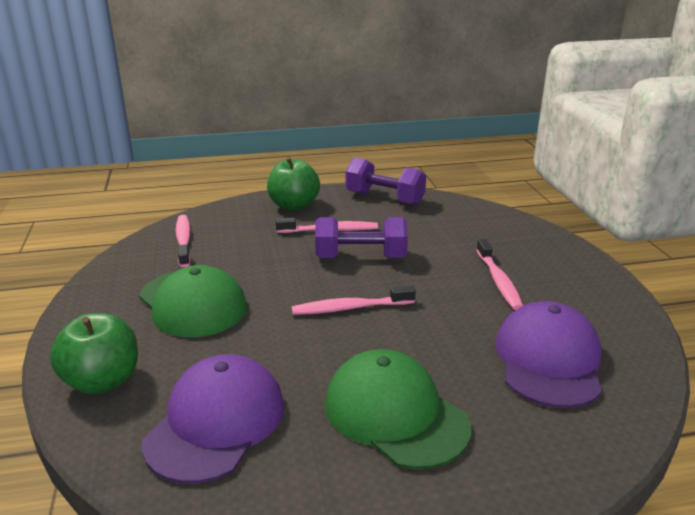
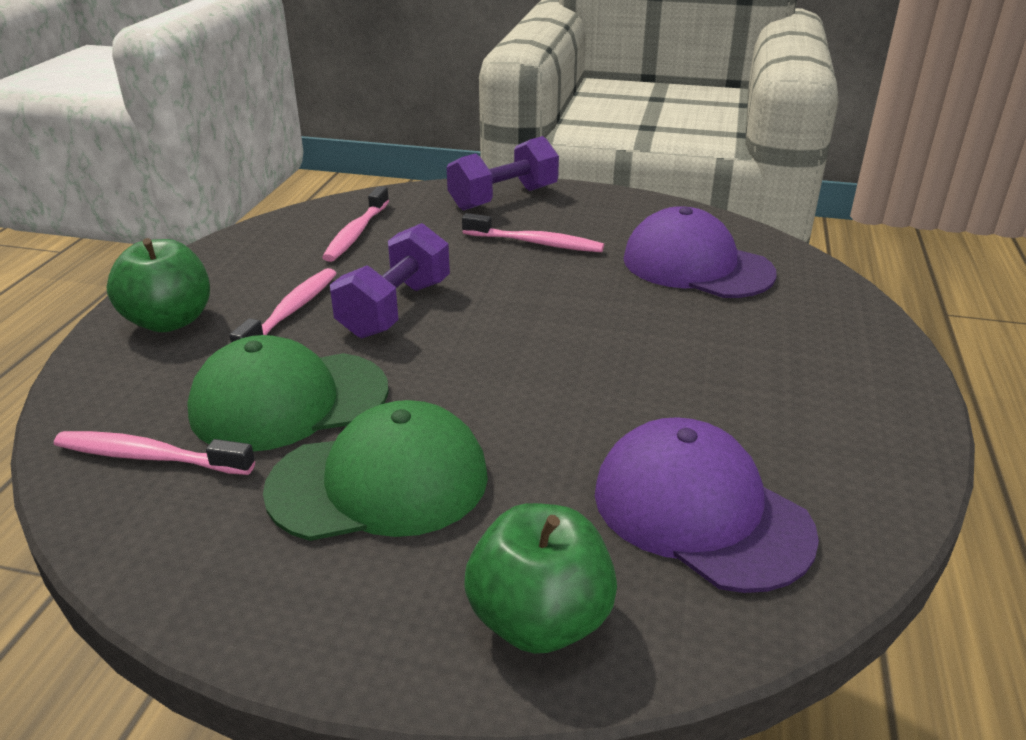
camera: 65 degrees left, 5 degrees up
pink toothbrush [292,285,416,315] -> pink toothbrush moved to [322,186,389,262]
green cap [325,349,471,470] -> green cap moved to [187,335,389,452]
purple dumbbell [345,157,426,206] -> purple dumbbell moved to [447,136,559,211]

